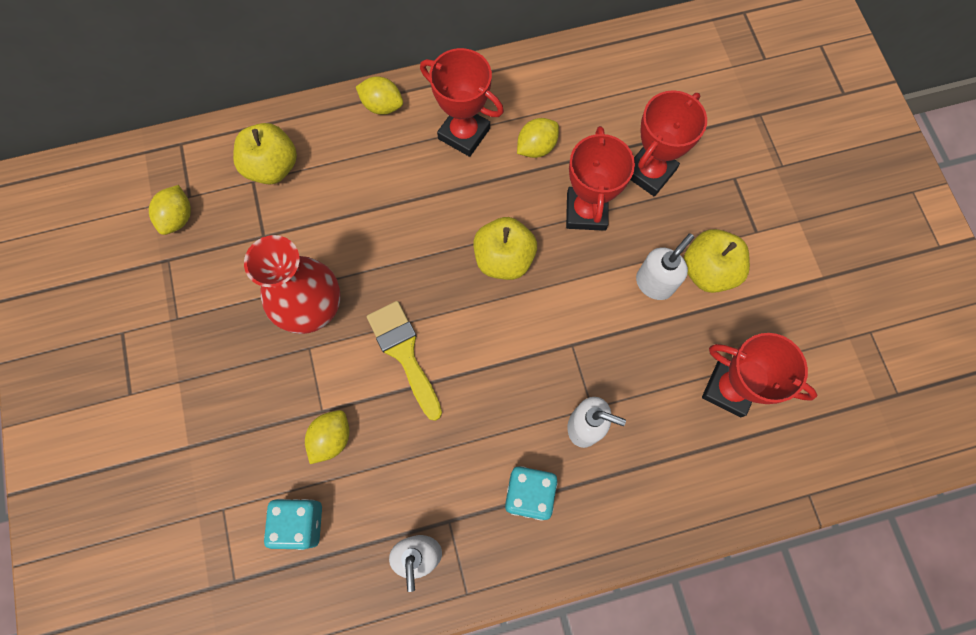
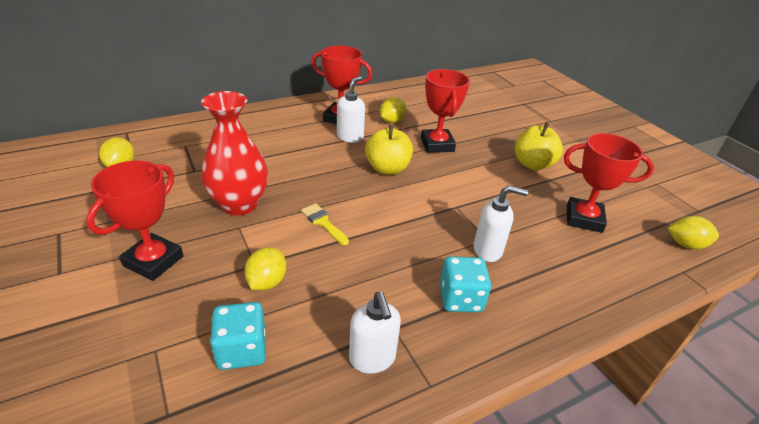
camera: 15 degrees left, 35 degrees down
yellow apple [233,123,297,185] -> none
yellow lemon [356,76,403,115] -> yellow lemon moved to [668,216,719,249]
yellow brush [367,301,442,421] -> yellow brush [301,203,349,245], size x0.62
red trophy [631,90,707,197] -> red trophy moved to [86,161,184,281]
white soap dispenser [636,234,694,300] -> white soap dispenser moved to [337,76,365,143]

